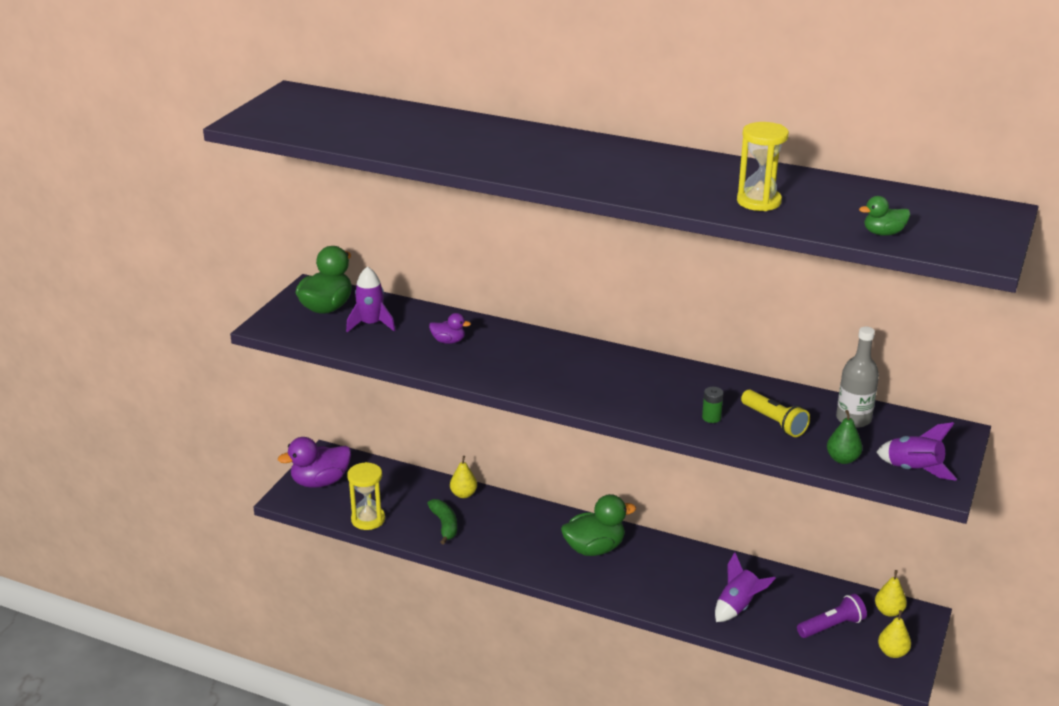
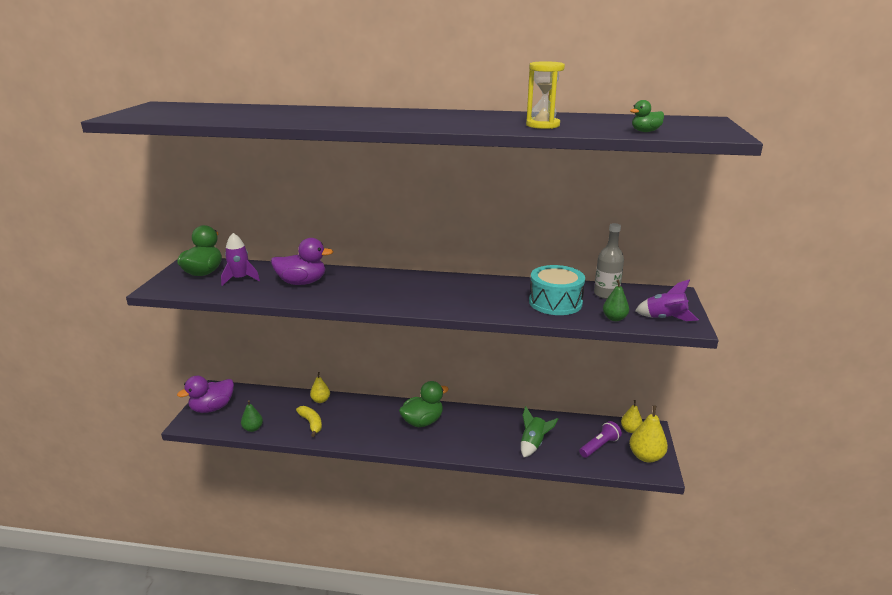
camera: 15 degrees left, 5 degrees down
yellow hourglass [347,462,385,530] -> green pear [241,400,263,432]
green banana [427,499,457,545] -> yellow banana [296,406,322,437]
purple duck [429,313,471,344] -> purple duck [271,238,334,285], size x1.93
green battery [702,387,724,423] -> none
purple rocket [715,552,776,622] -> green rocket [521,406,558,457]
yellow flashlight [741,390,810,437] -> turquoise drum [529,265,585,315]
yellow pear [878,610,911,658] -> yellow pear [629,405,668,463], size x1.62

